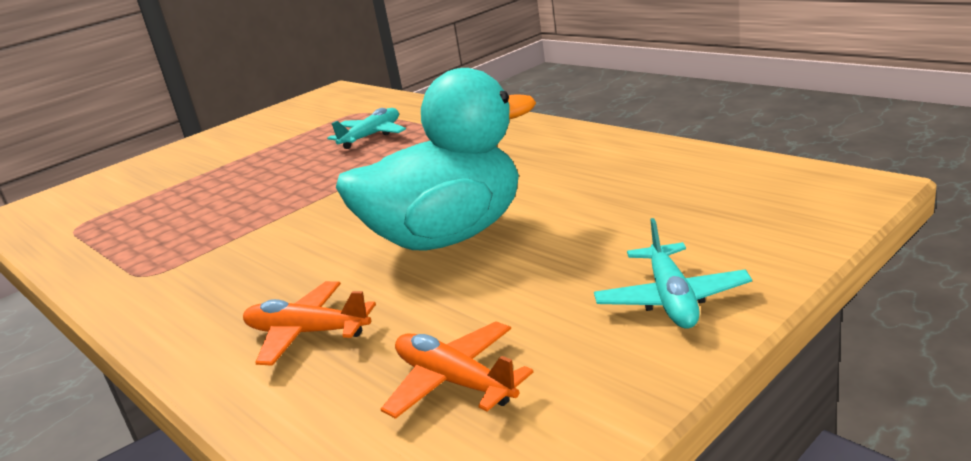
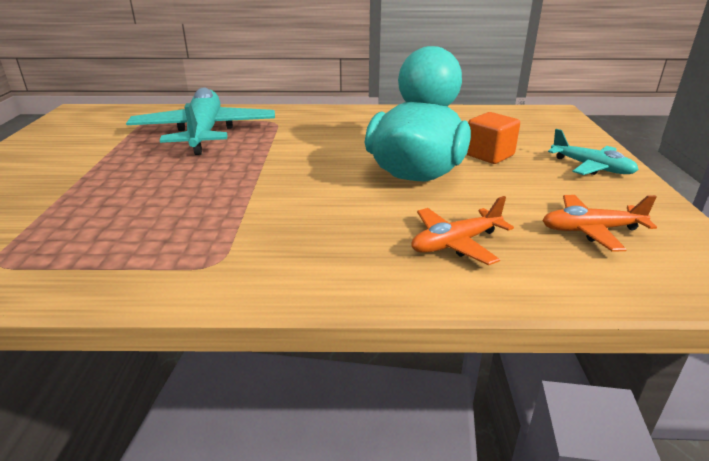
camera: 50 degrees left, 5 degrees up
turquoise plane [327,108,406,149] -> turquoise plane [126,87,275,155], size x1.94
none -> orange cube [466,112,520,164]

